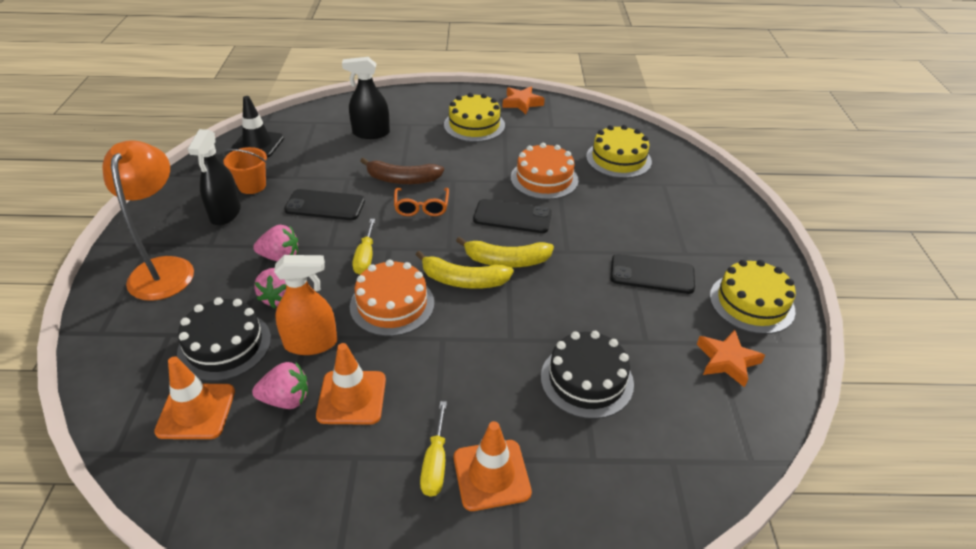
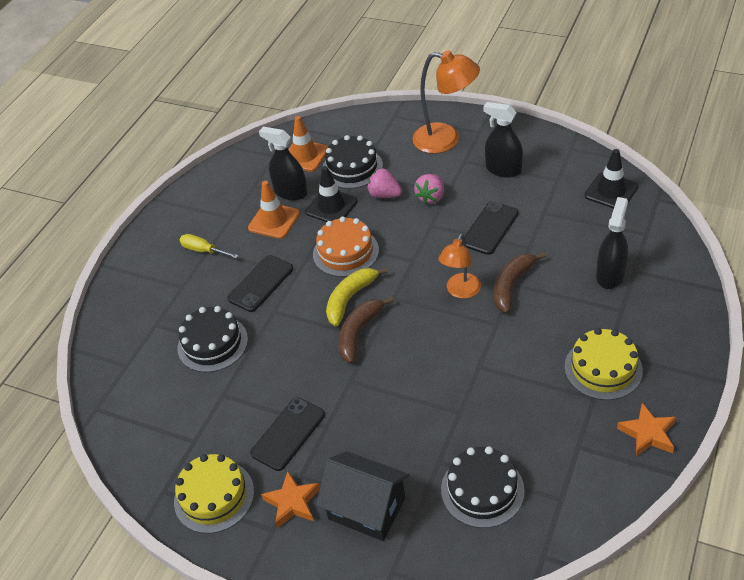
camera: 120 degrees right, 5 degrees up
orange bucket [223,147,267,194] -> none
pink strawberry [252,362,308,409] -> black spray bottle [259,127,307,201]
orange spray bottle [274,255,337,355] -> black traffic cone [305,166,358,222]
yellow screwdriver [352,219,375,275] -> none
orange glasses [394,188,449,216] -> orange lamp [438,234,481,299]
orange traffic cone [454,421,532,511] -> none
yellow banana [456,237,554,268] -> brown banana [338,297,394,364]
black phone [473,199,552,233] -> black phone moved to [227,255,293,312]
orange cake [511,143,578,200] -> none
yellow cake [586,125,652,178] -> black cake [441,446,525,528]
orange star [697,330,765,388] -> orange star moved to [261,471,320,529]
none -> black house [316,451,409,541]

